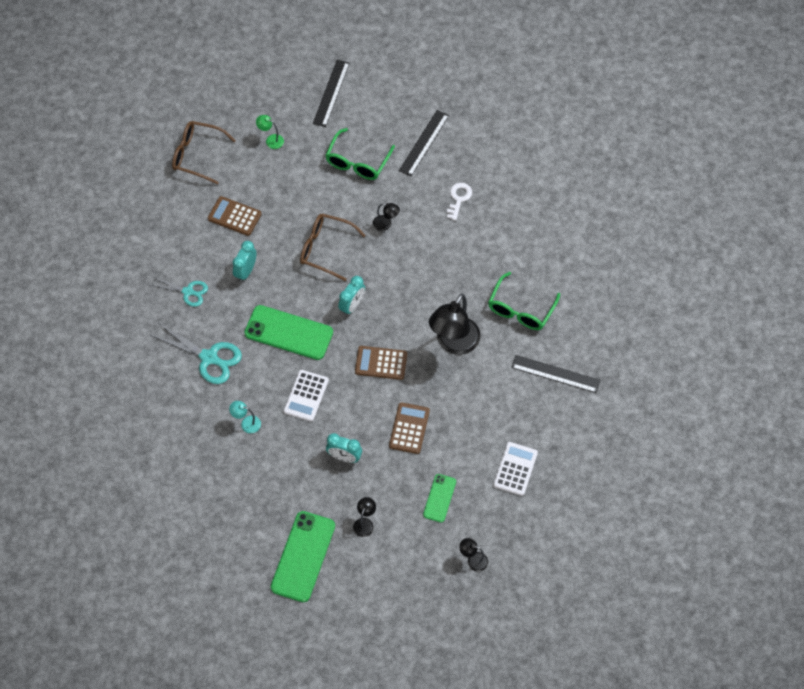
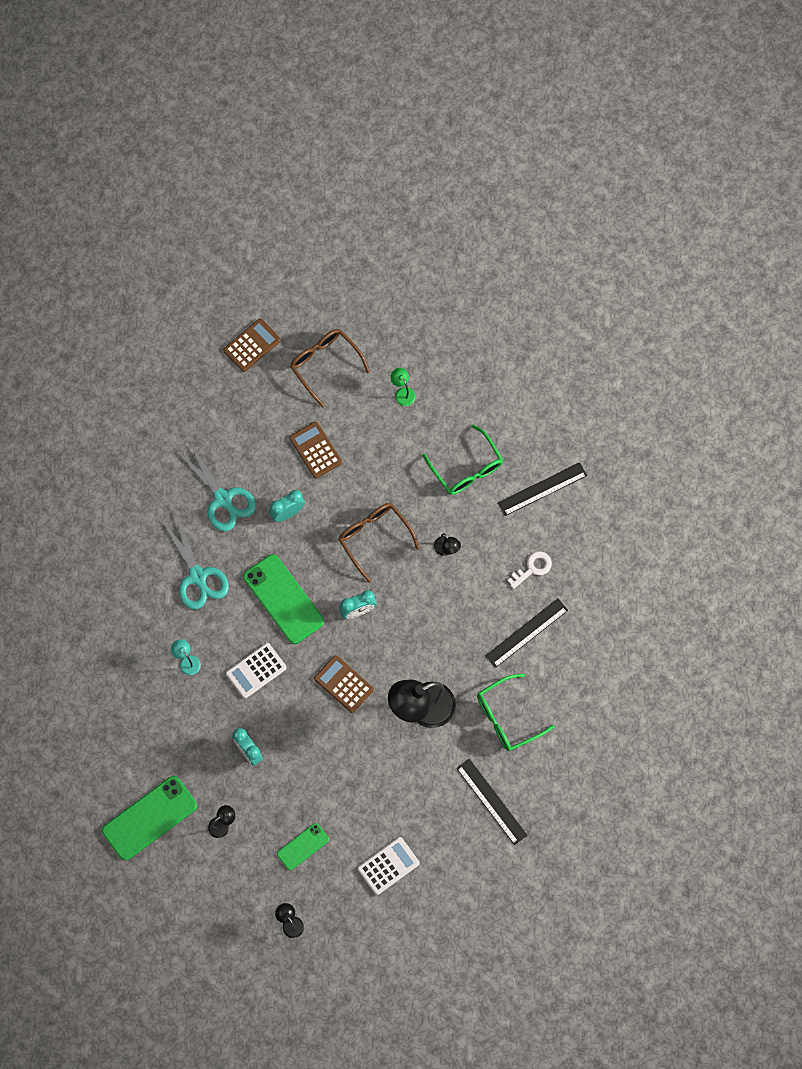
camera: 35 degrees right, 10 degrees up
turquoise scissors [151,277,208,307] -> turquoise scissors [176,443,256,531], size x1.58
black ruler [313,60,350,127] -> black ruler moved to [485,599,568,668]
green glasses [325,128,395,180] -> green glasses turned 90 degrees counterclockwise [423,425,503,495]
brown calculator [389,402,430,454] -> brown calculator moved to [223,318,281,372]

